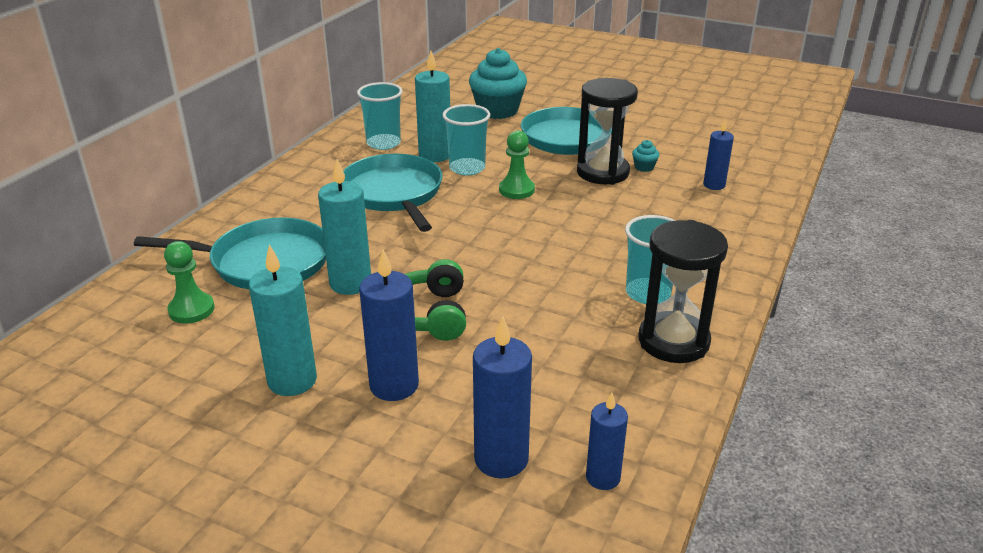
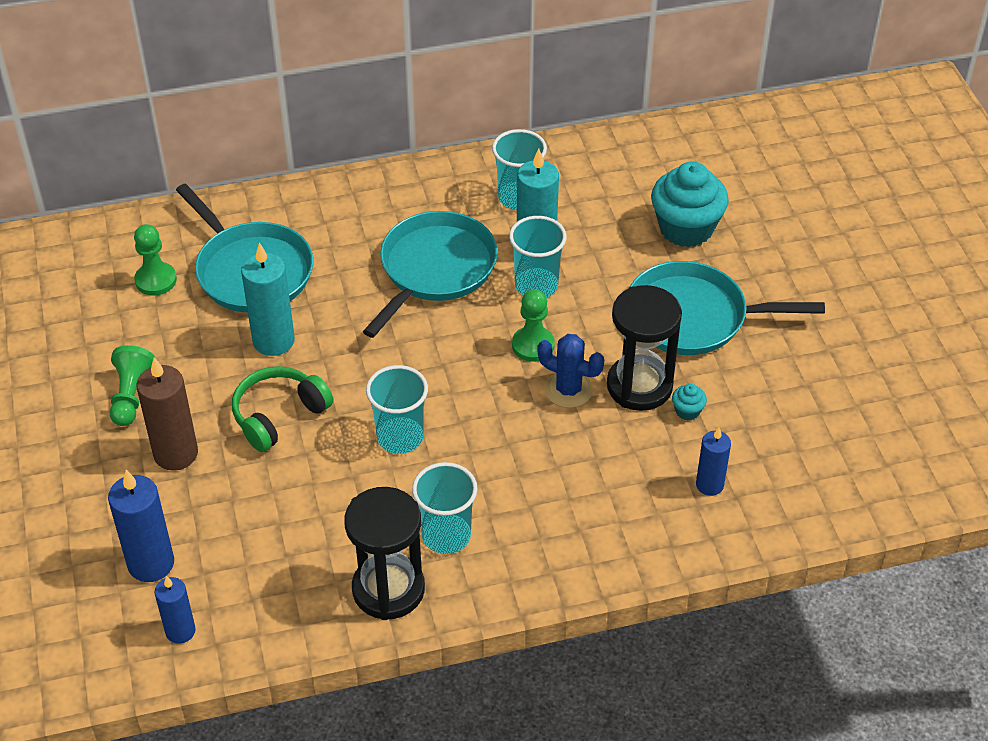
camera: 50 degrees right, 15 degrees up
turquoise candle [249,244,317,396] -> green pawn [110,345,156,426]
blue candle [359,249,419,401] -> brown candle [136,357,198,471]
none -> turquoise cup [366,365,428,454]
none -> blue cactus [537,334,604,408]

